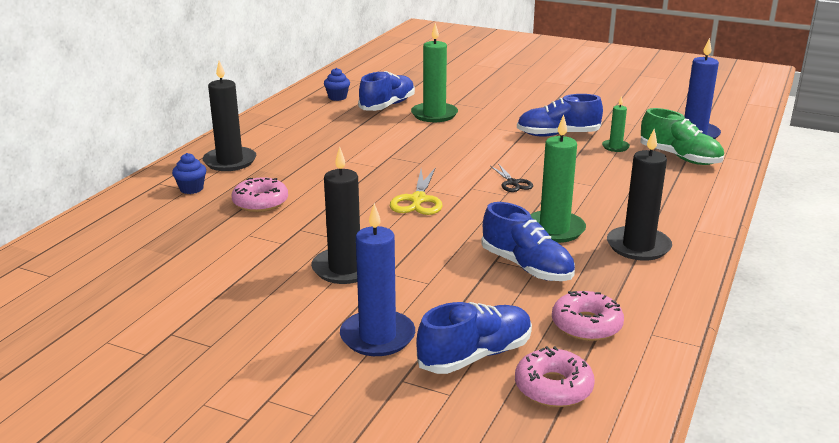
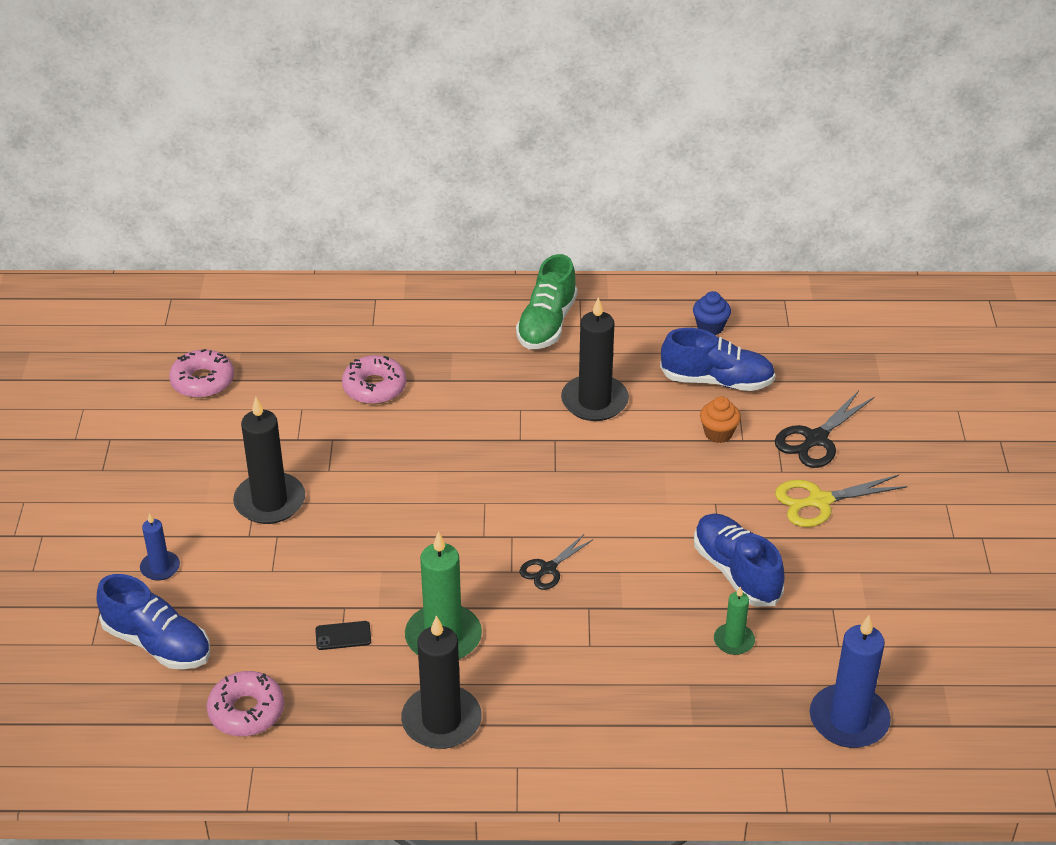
camera: 65 degrees right, 15 degrees up
blue cupcake [172,153,206,194] -> none
black candle [202,61,256,171] -> black candle moved to [561,297,629,421]
blue candle [340,203,415,356] -> blue candle [140,513,180,581], size x0.53
yellow scissors [390,167,443,215] -> yellow scissors moved to [775,475,908,527]
green candle [411,23,458,122] -> orange cupcake [700,397,741,443]
blue shoe [481,202,575,281] -> black phone [315,621,371,650]
pink donut [515,346,595,407] -> pink donut moved to [169,349,234,398]
green shoe [640,108,724,165] -> green shoe moved to [516,254,578,349]
none -> black scissors [775,390,874,468]

